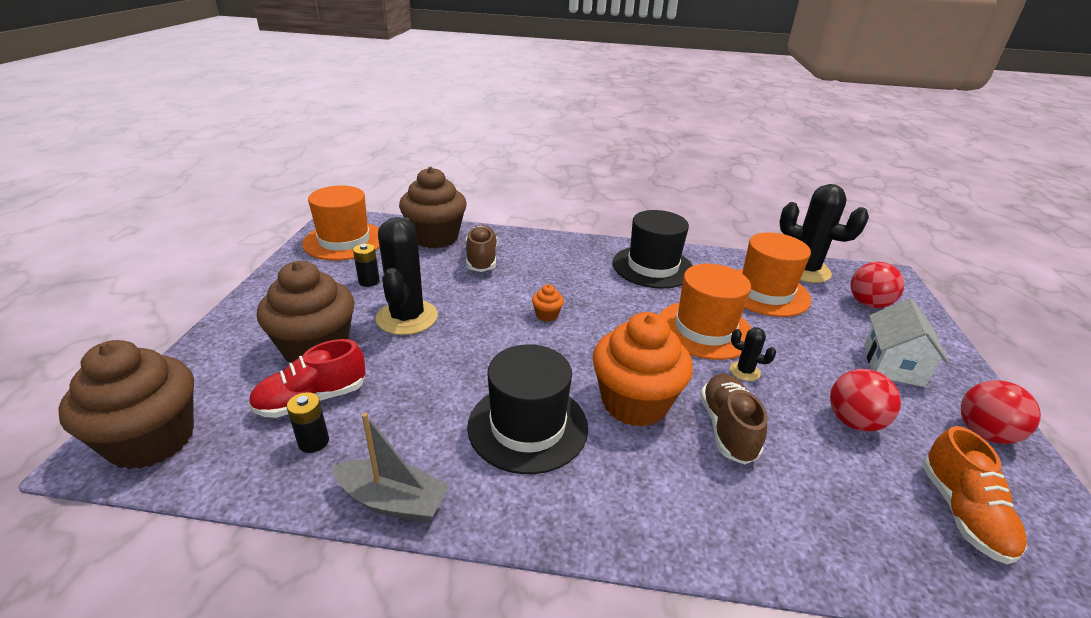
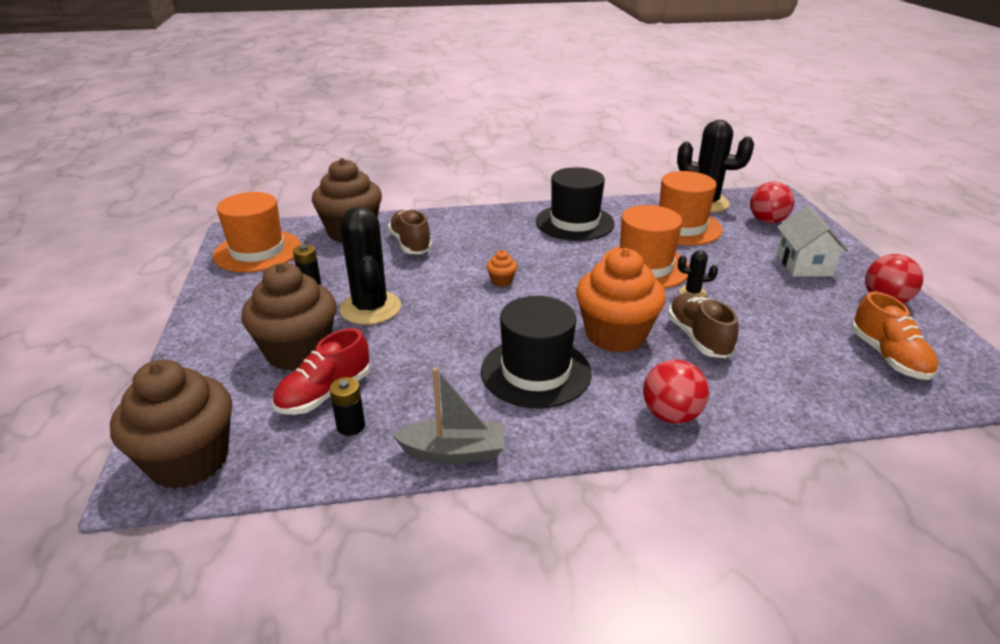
camera: 15 degrees left, 0 degrees up
red ball [830,369,901,432] -> red ball moved to [643,359,709,424]

